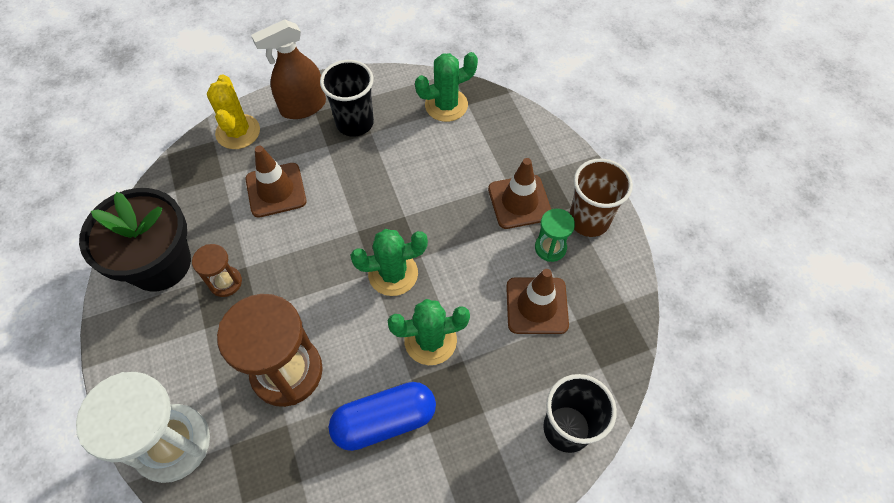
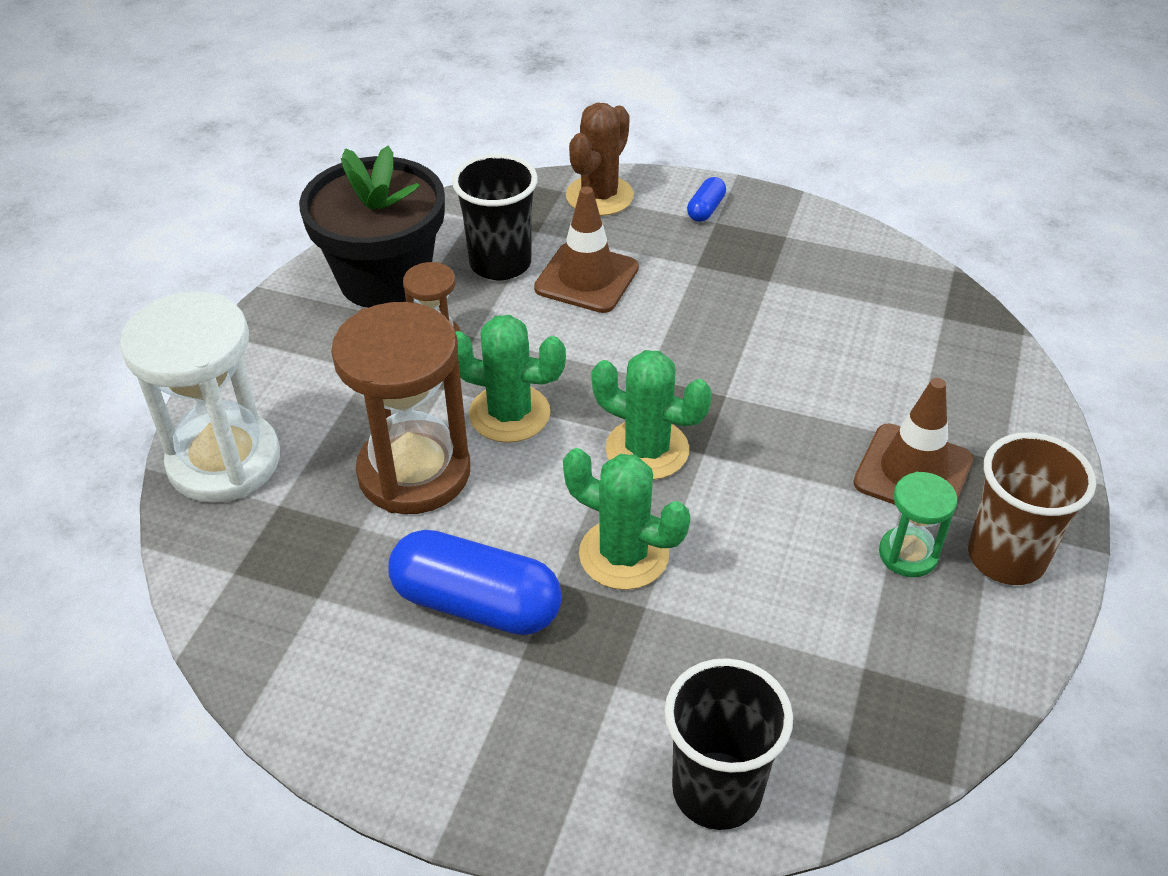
camera: 40 degrees right, 15 degrees down
yellow cactus [207,74,260,149] -> brown cactus [566,103,634,216]
brown spray bottle [251,19,326,119] -> blue capsule [687,177,726,222]
black cup [320,60,374,137] -> black cup moved to [452,154,538,280]
green cactus [415,52,478,122] -> green cactus moved to [456,315,566,443]
brown traffic cone [506,269,569,334] -> none

